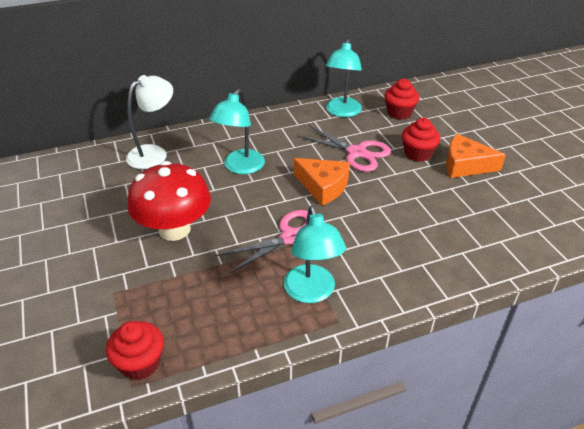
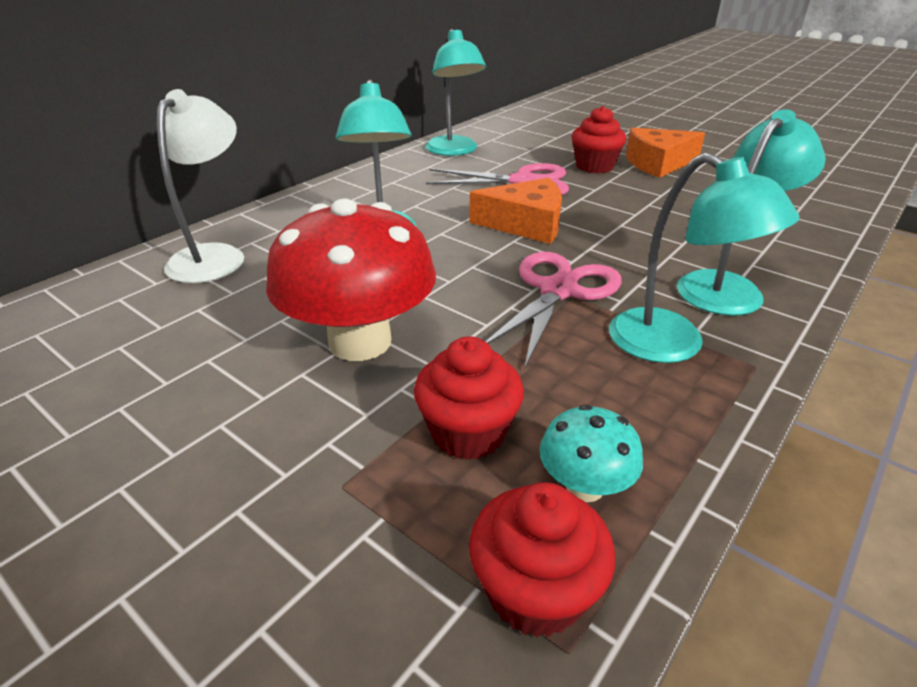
camera: 30 degrees left, 5 degrees down
red cupcake [384,79,419,120] -> red cupcake moved to [414,336,524,460]
none -> turquoise mushroom [540,404,643,502]
none -> turquoise lamp [677,109,826,316]

